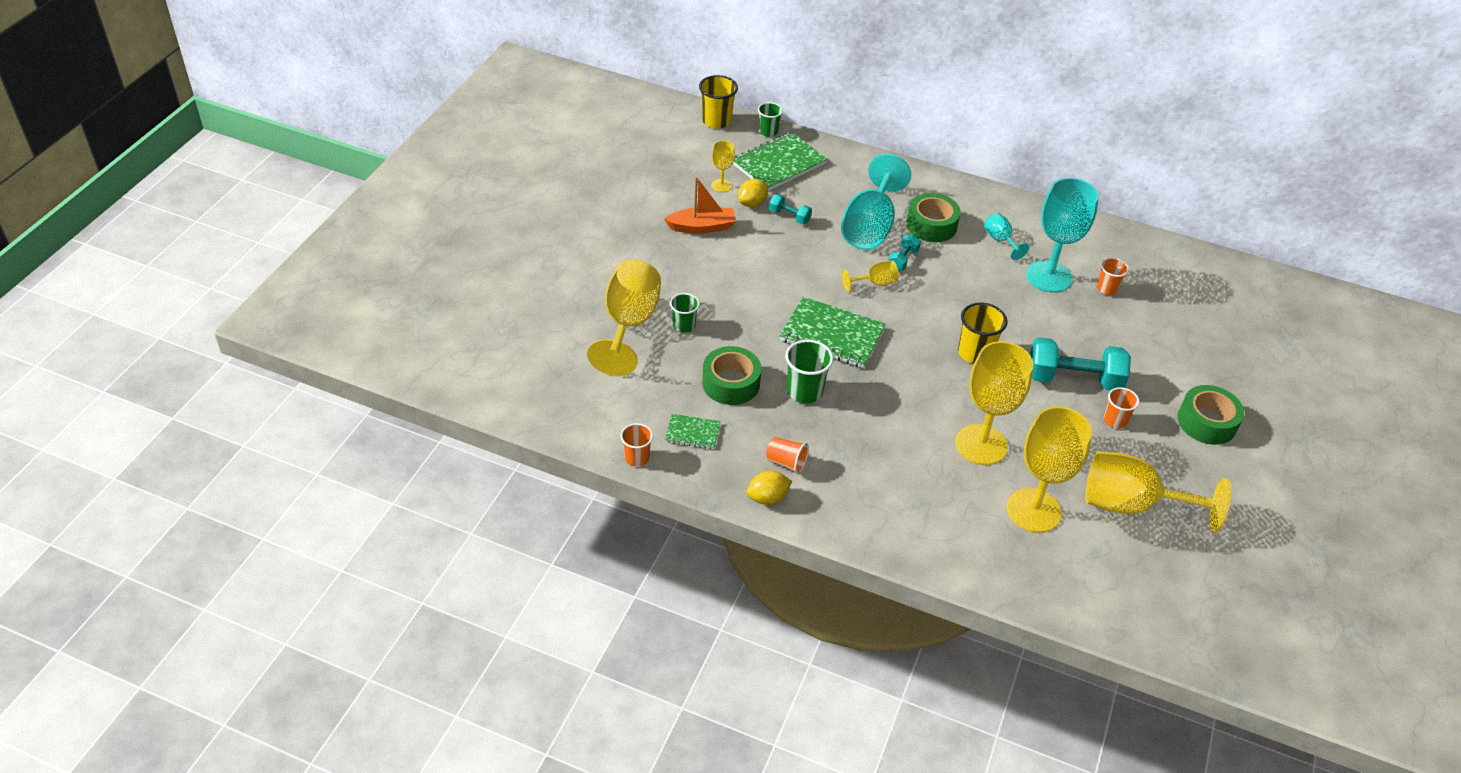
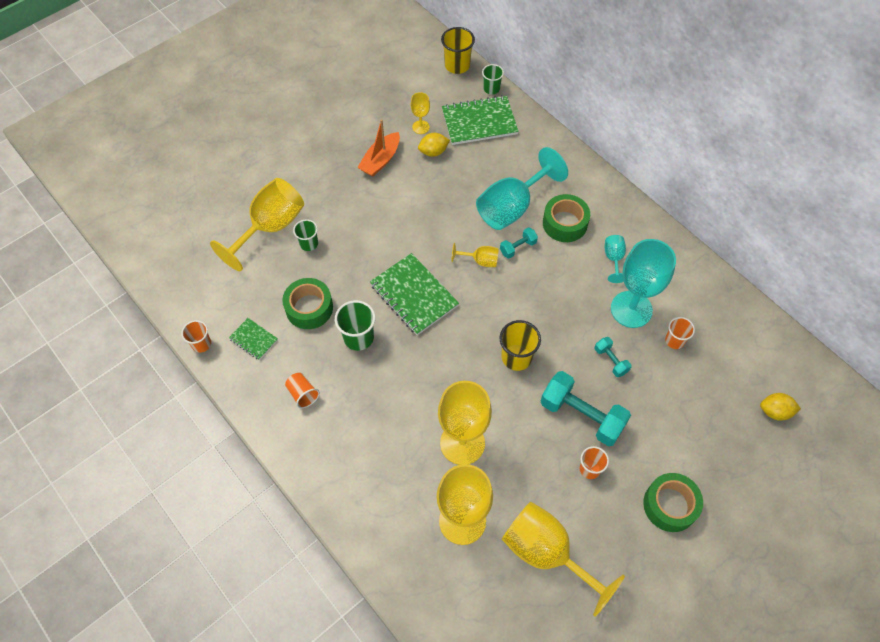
camera: 30 degrees right, 15 degrees up
orange boat [664,177,736,234] -> orange boat turned 105 degrees clockwise [357,120,400,177]
yellow lemon [746,471,792,505] -> yellow lemon moved to [760,393,801,421]
turquoise dumbbell [769,194,812,224] -> turquoise dumbbell moved to [595,337,631,377]

